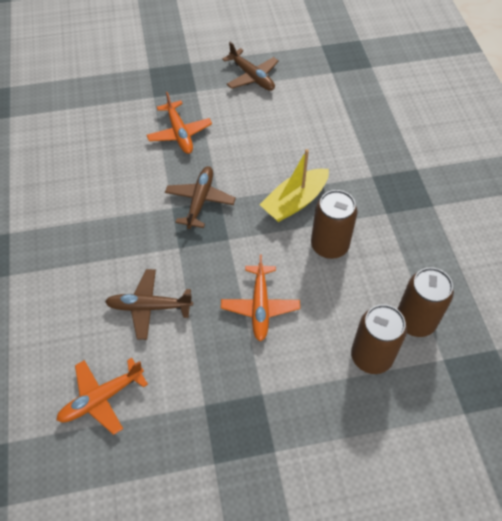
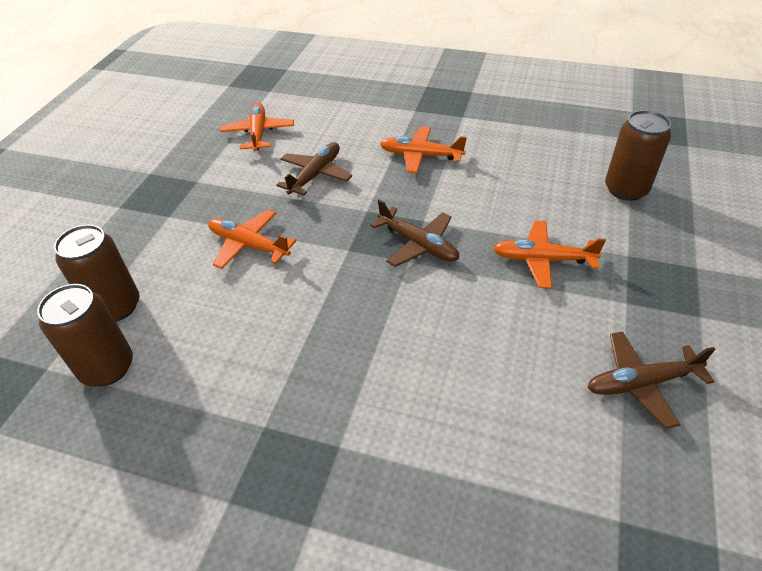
camera: 120 degrees right, 10 degrees down
yellow boat [260,149,329,222] -> none
brown can [311,190,357,259] -> brown can moved to [605,110,671,201]
none -> orange plane [380,126,467,173]

